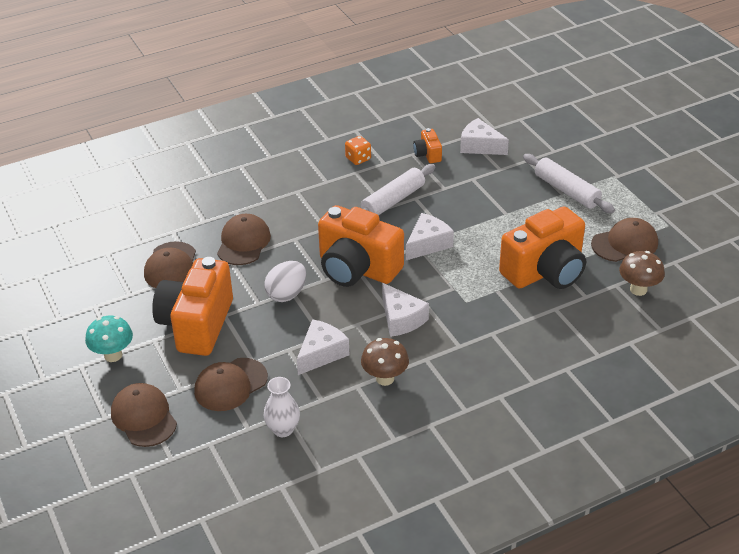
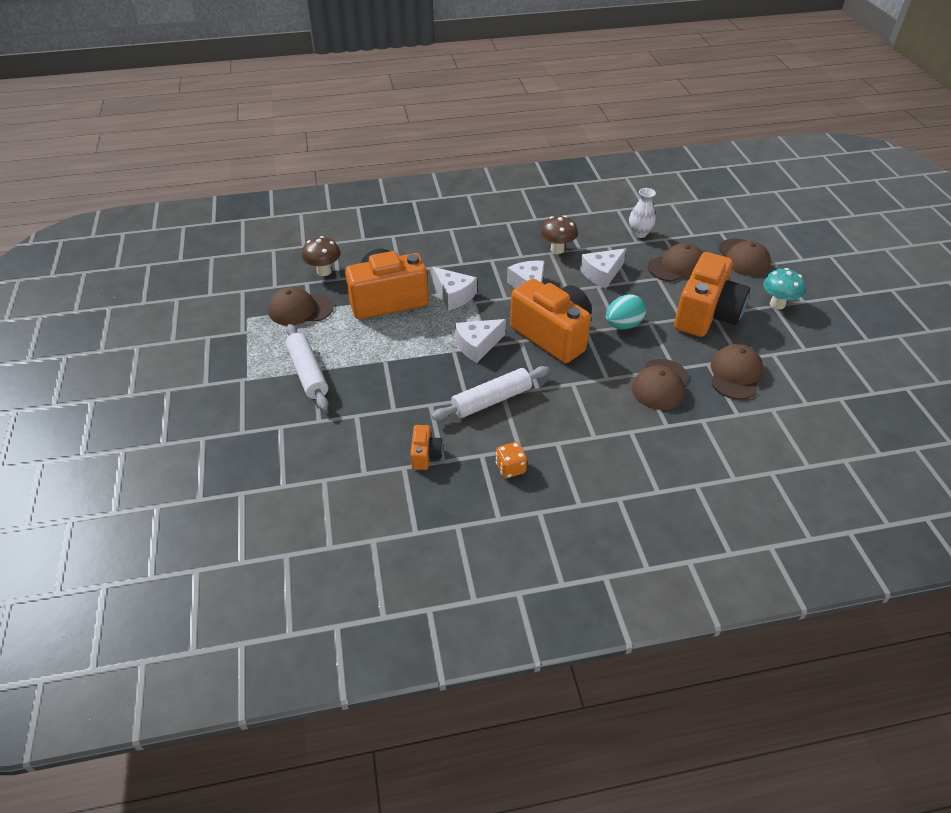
camera: 165 degrees left, 5 degrees up
white egg [264,261,306,302] -> turquoise egg [606,294,646,329]
white cheese [460,118,509,155] -> white cheese moved to [432,267,477,310]

